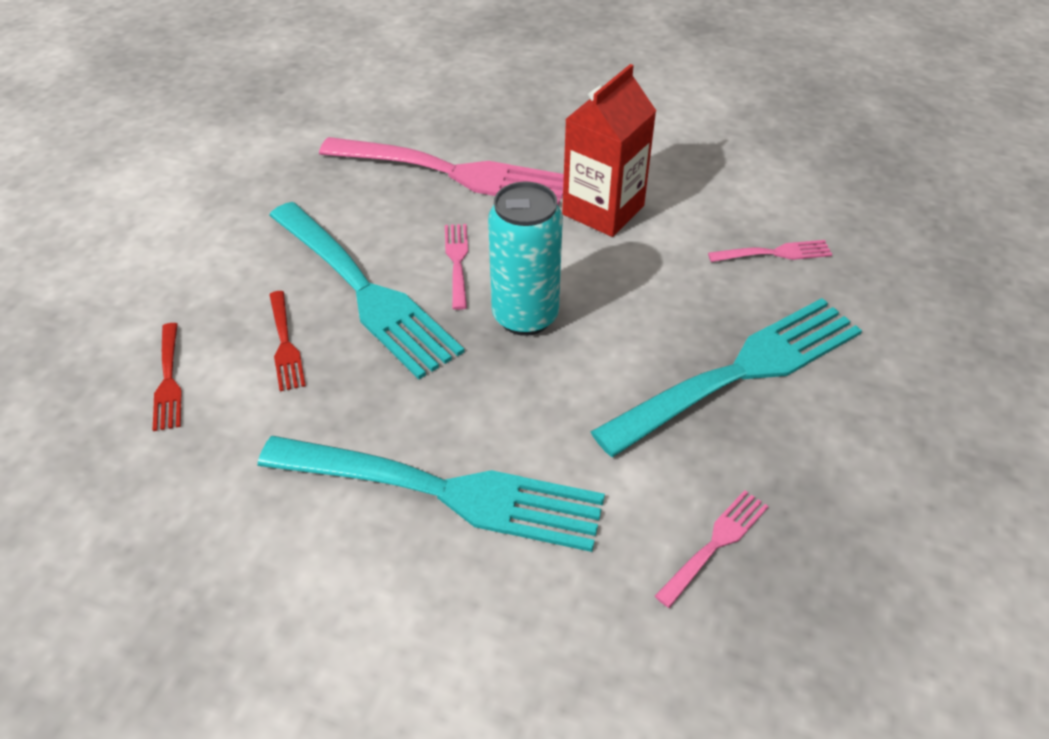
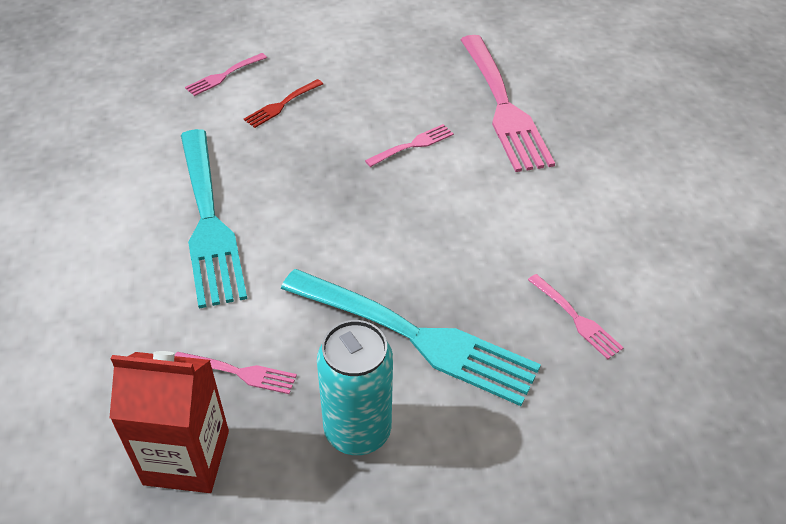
camera: 60 degrees right, 0 degrees up
red fork [152,323,182,431] -> pink fork [185,53,267,96]
turquoise fork [269,202,464,379] -> none
turquoise can [488,182,563,336] -> turquoise can moved to [317,320,393,455]
red carton [562,64,656,237] -> red carton moved to [110,351,229,493]

